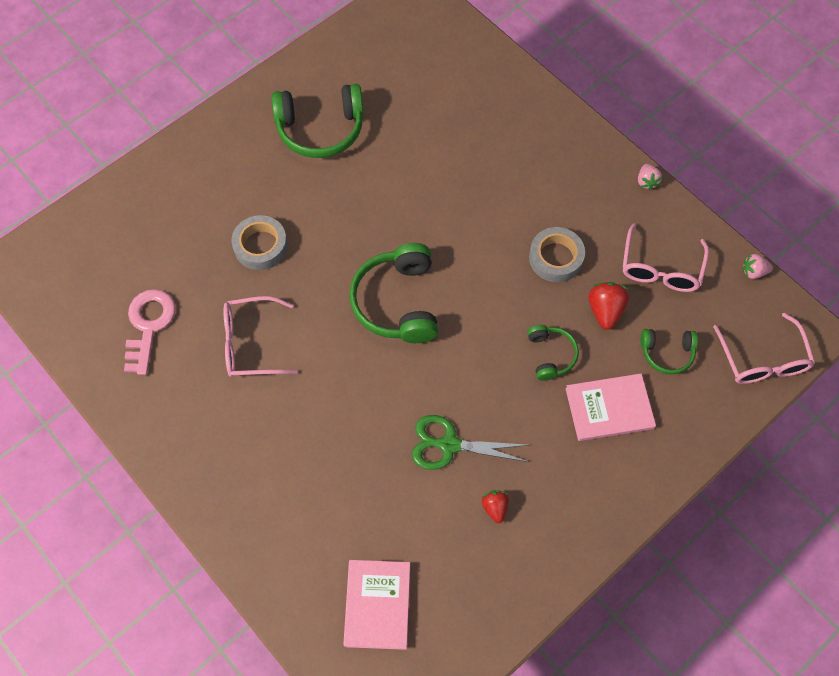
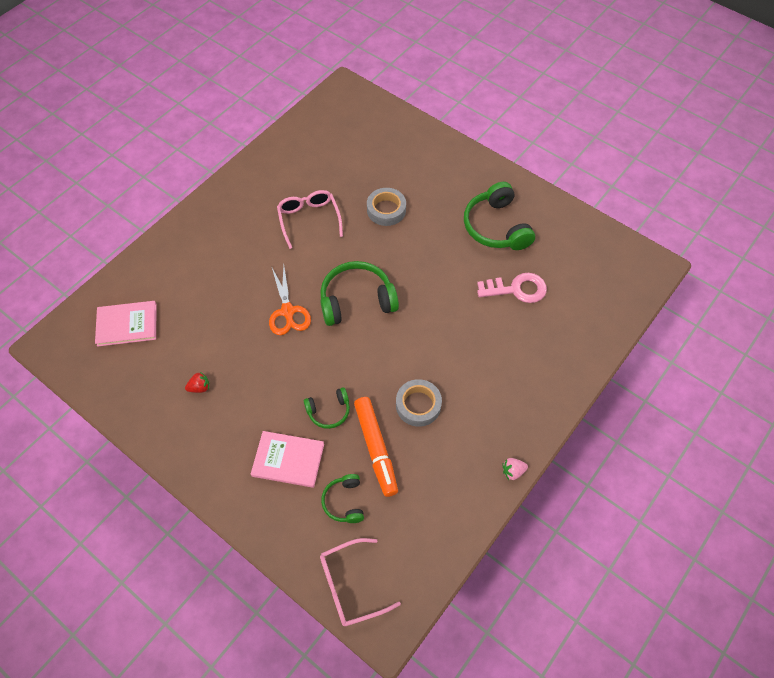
camera: 80 degrees right, 5 degrees down
pink key [124,289,176,375] -> pink key moved to [477,273,547,303]
green scissors [412,415,529,470] -> none
pink book [565,374,656,441] -> pink book turned 60 degrees counterclockwise [251,431,324,488]
red strawberry [588,282,629,330] -> orange marker [354,397,398,497]
pink glasses [623,223,709,292] -> none
pink strawberry [743,254,773,279] -> none
none -> orange scissors [269,265,311,335]

